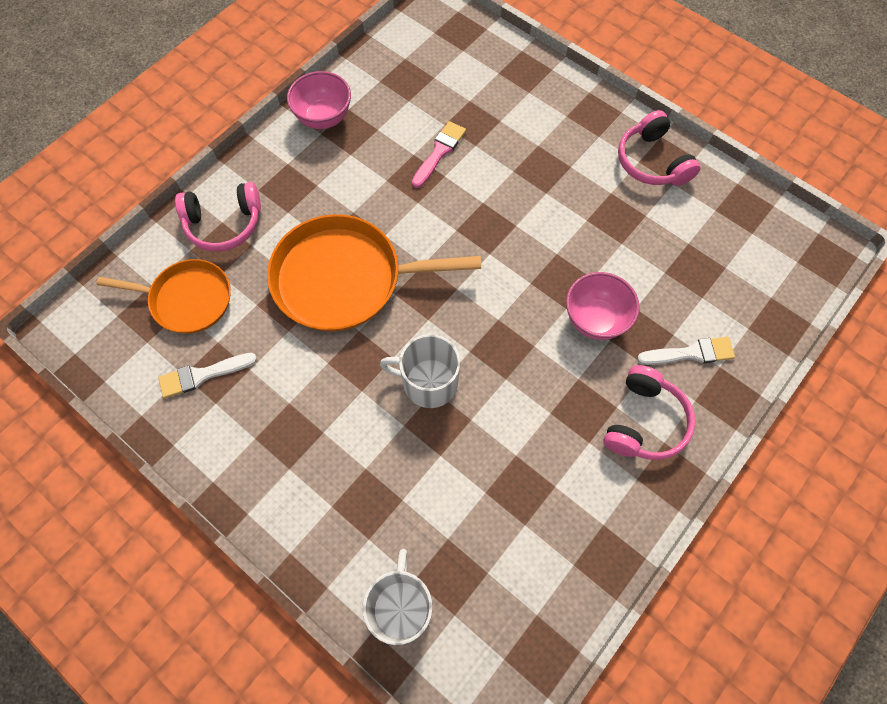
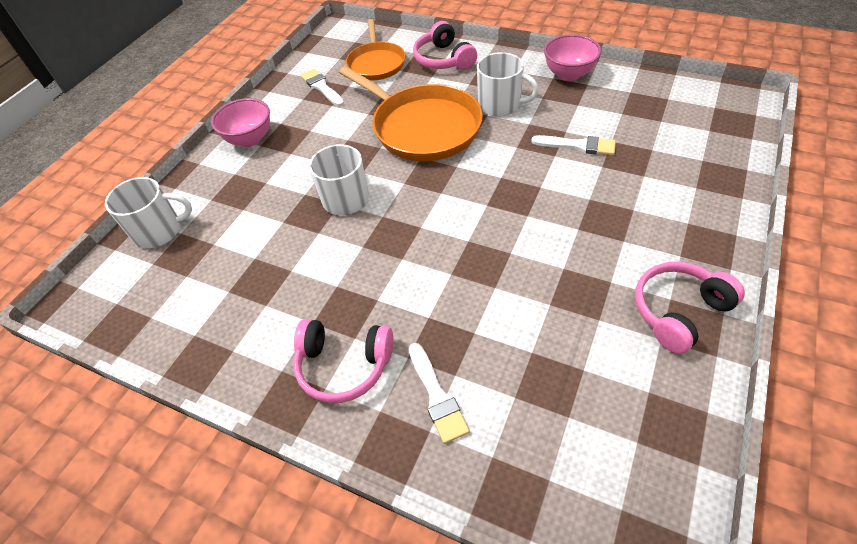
camera: 80 degrees right, 15 degrees down
orange pan [267,214,481,332] -> orange pan turned 150 degrees clockwise [339,66,483,161]
pink brush [412,121,466,188] -> white brush [531,135,616,155]
pink bowl [566,272,640,340] -> pink bowl moved to [211,98,270,147]
none -> white mug [477,52,539,117]

